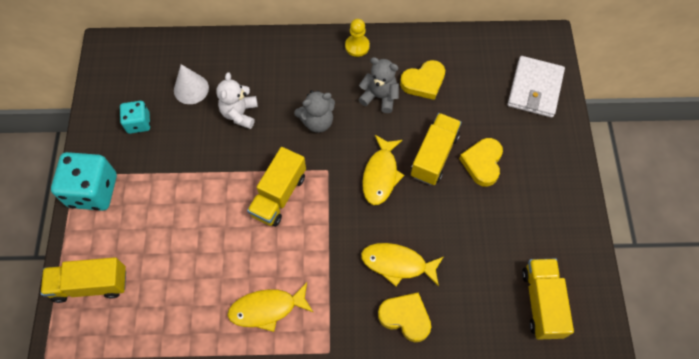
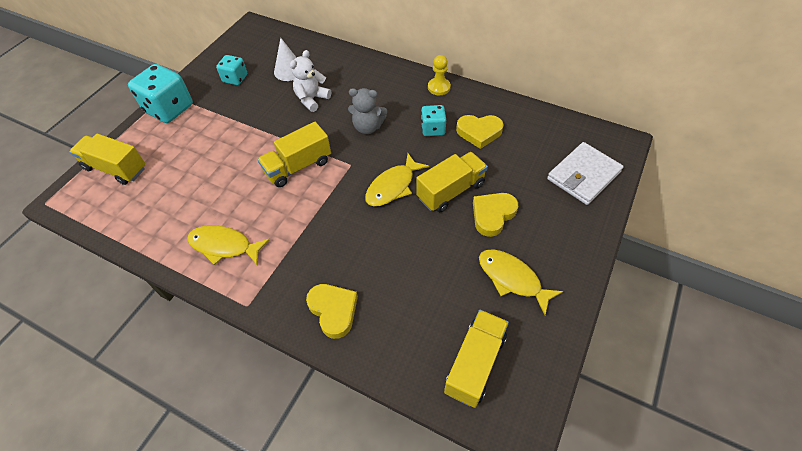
camera: 30 degrees right, 10 degrees down
grey teddy bear [358,57,399,113] -> turquoise dice [421,105,446,136]
yellow fish [361,243,443,286] -> yellow fish moved to [479,249,563,315]

